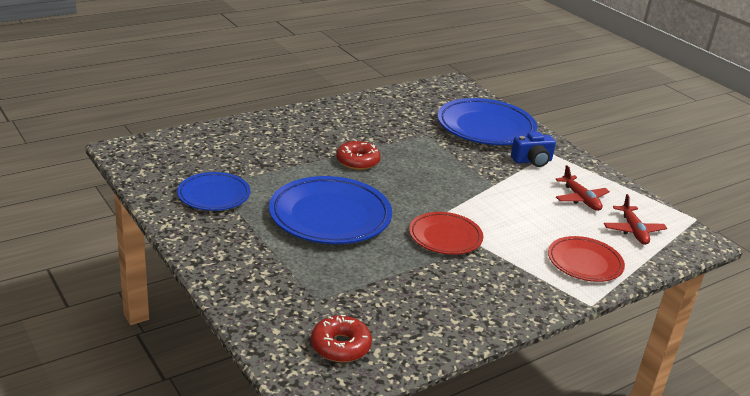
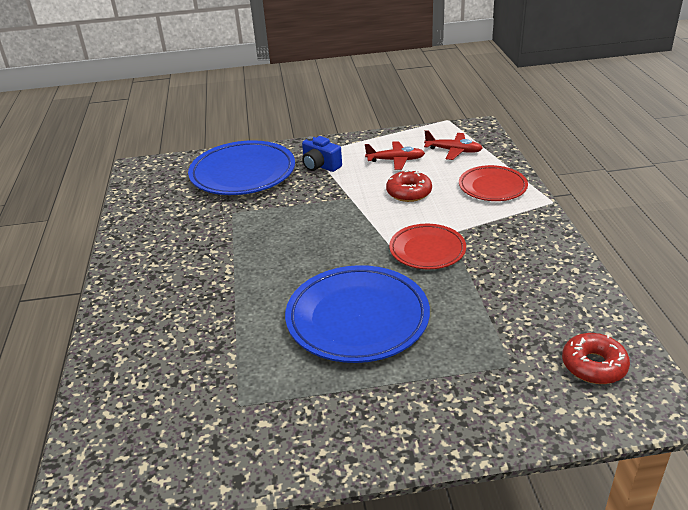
camera: 60 degrees left, 5 degrees up
blue plate [177,172,250,211] -> none
red donut [336,140,381,170] -> red donut moved to [386,170,432,202]
blue camera [511,132,556,167] -> blue camera turned 120 degrees clockwise [302,136,342,172]

